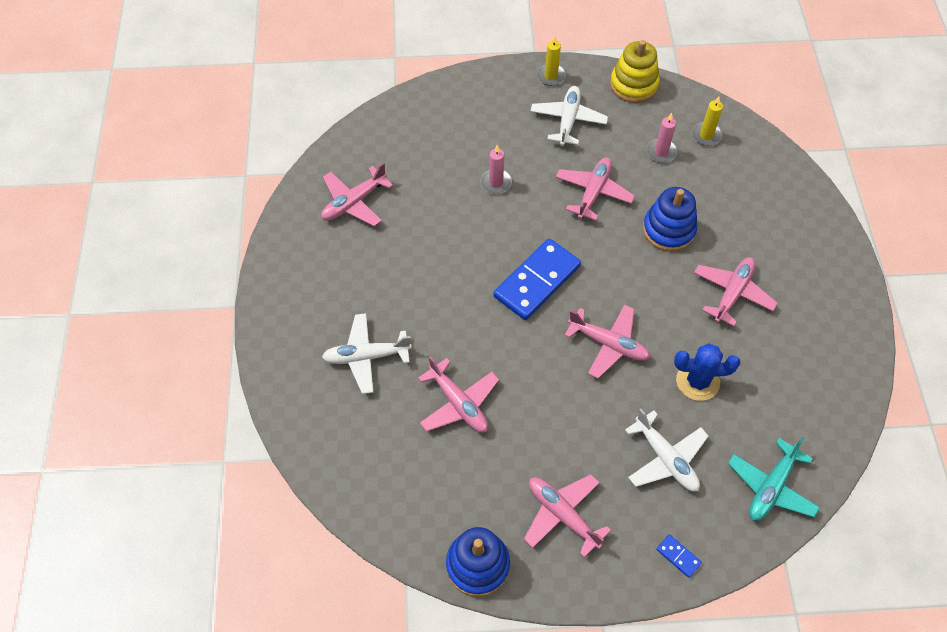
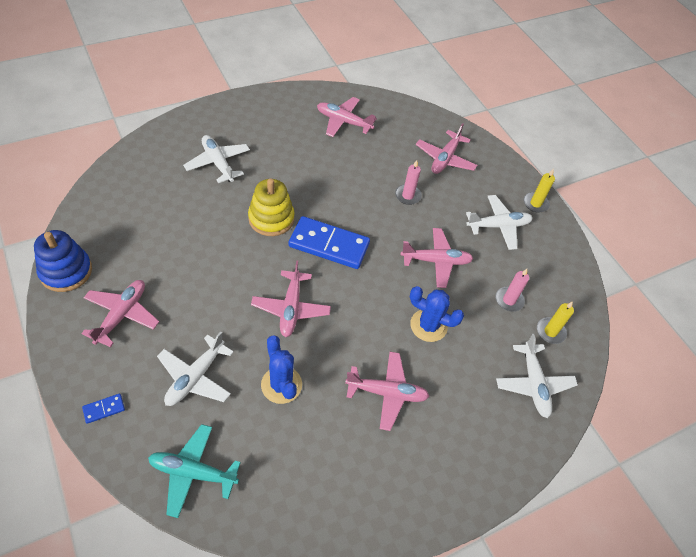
camera: 60 degrees right, 5 degrees down
pink plane [418,356,499,433] -> pink plane moved to [416,123,477,174]
yellow stacking toy [610,40,660,103] -> yellow stacking toy moved to [248,179,295,236]
blue stacking toy [643,187,697,252] -> blue cactus [410,286,464,342]
blue domino [656,534,702,578] -> blue domino turned 45 degrees clockwise [82,394,125,424]
none -> white plane [496,334,578,418]

